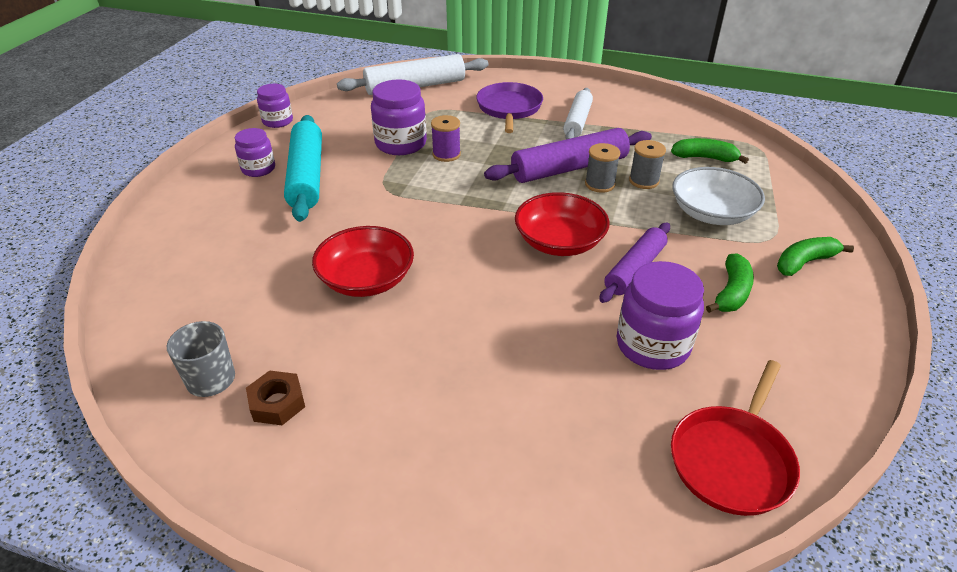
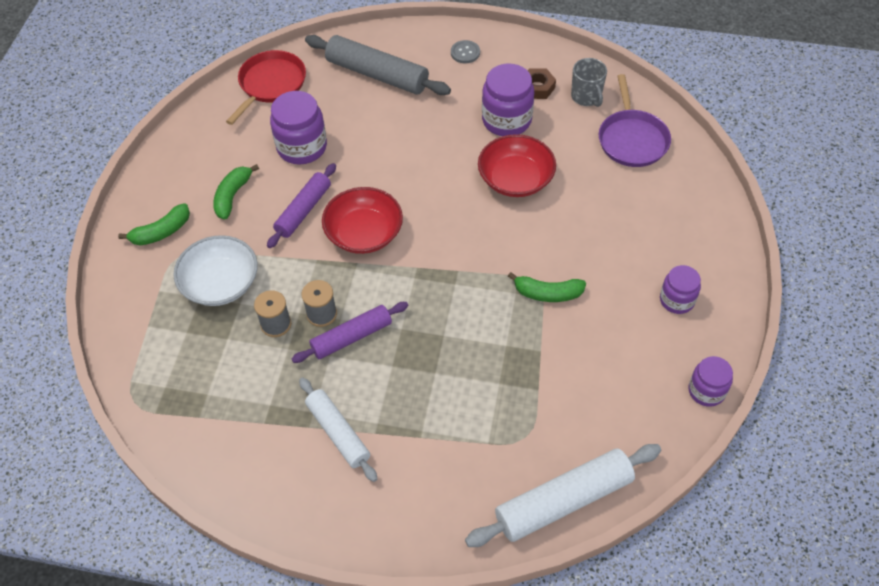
camera: 175 degrees right, 15 degrees up
turquoise rolling pin [284,115,322,222] -> none
purple jar [371,79,427,155] -> purple jar moved to [482,64,534,136]
purple spool [431,115,461,162] -> none
purple pan [476,82,543,133] -> purple pan moved to [599,74,671,167]
purple rolling pin [484,128,652,183] -> purple rolling pin [292,302,409,363], size x0.65
white rolling pin [563,88,593,139] -> white rolling pin turned 45 degrees counterclockwise [299,377,377,482]
green banana [671,138,749,164] -> green banana moved to [508,272,586,302]
none -> grey rolling pin [305,35,451,95]
none -> grey button [451,40,480,63]

